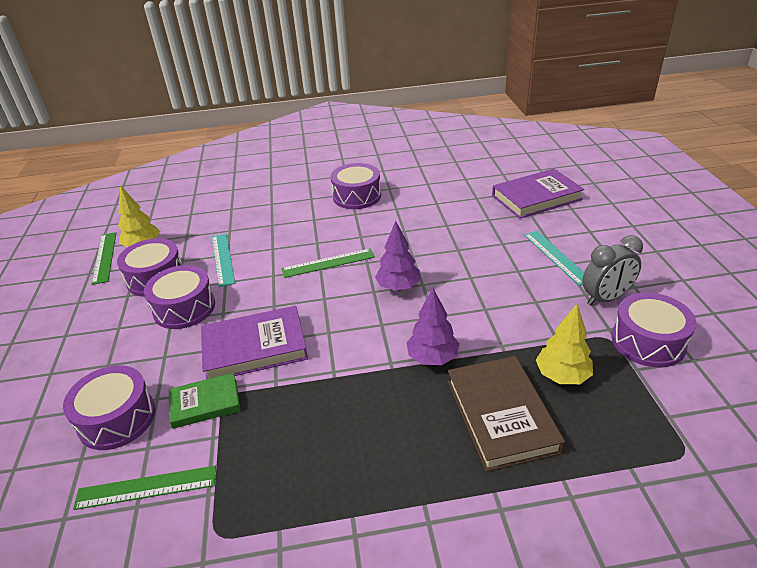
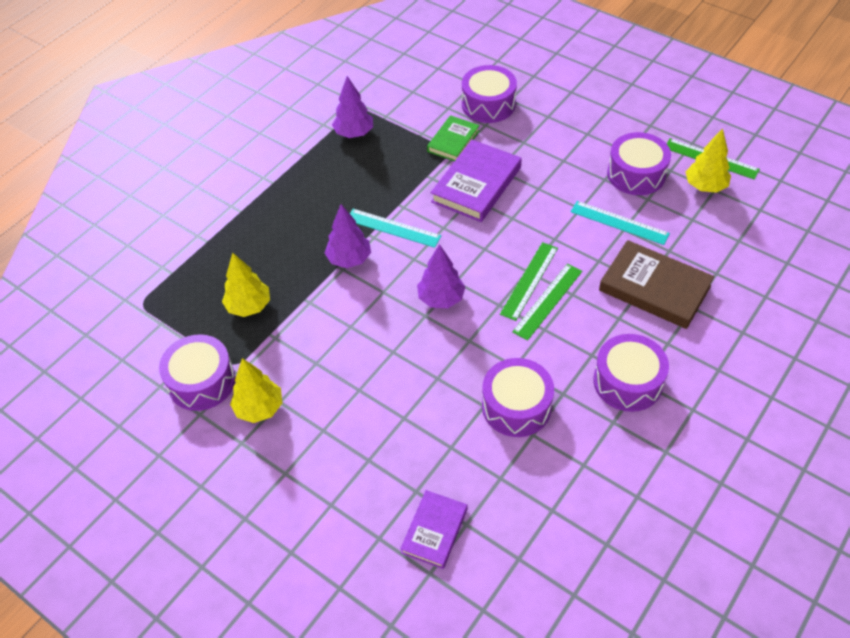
camera: 135 degrees right, 15 degrees up
green ruler [73,466,216,510] -> green ruler moved to [512,263,582,341]
purple drum [144,265,215,329] -> purple drum moved to [482,358,554,437]
brown book [448,356,565,472] -> brown book moved to [599,240,714,329]
purple book [492,169,584,219] -> purple book [400,490,467,569], size x0.61
turquoise ruler [524,231,584,286] -> turquoise ruler moved to [350,209,441,248]
grey clock [582,235,643,306] -> yellow tree [230,358,282,423]
none -> purple tree [332,76,373,138]

